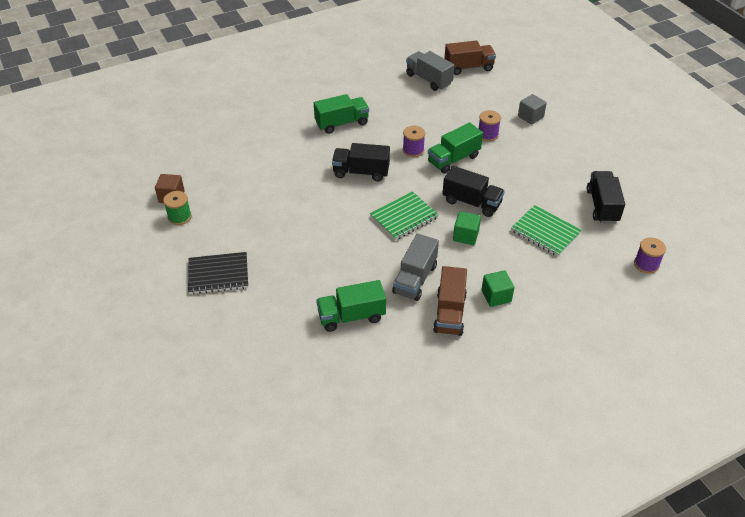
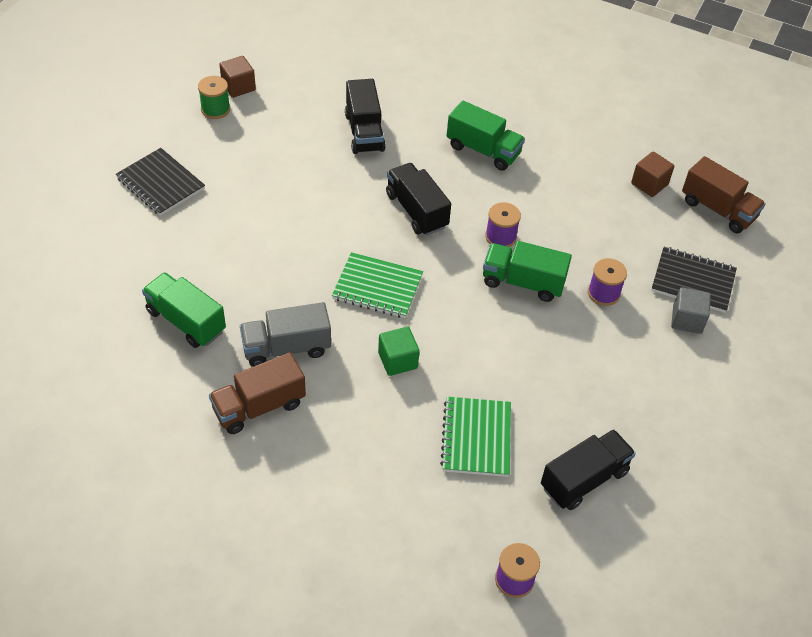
camera: 50 degrees right, 5 degrees up
grey truck [406,51,455,91] -> brown cube [631,151,675,197]
black truck [442,166,505,217] -> black truck moved to [345,79,386,154]
green cube [481,270,514,307] -> none
none -> black notebook [651,247,737,313]

